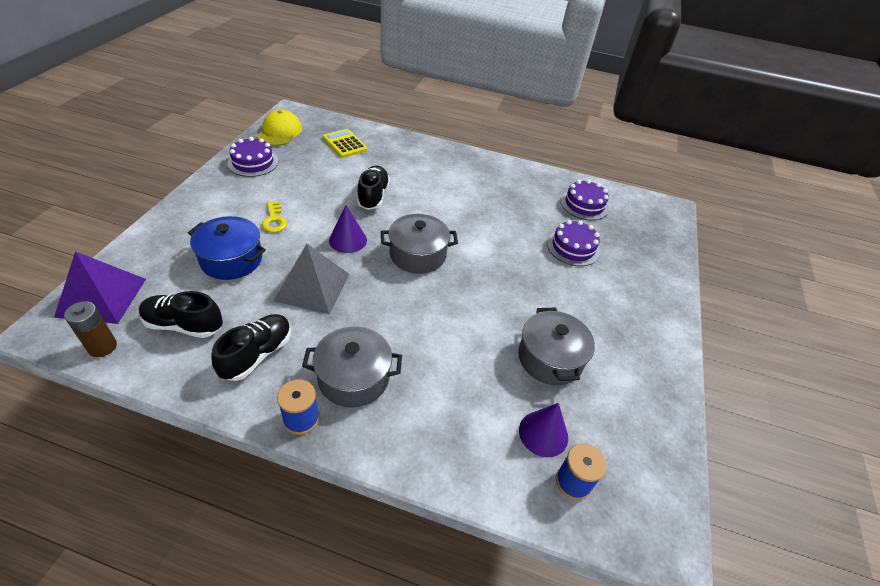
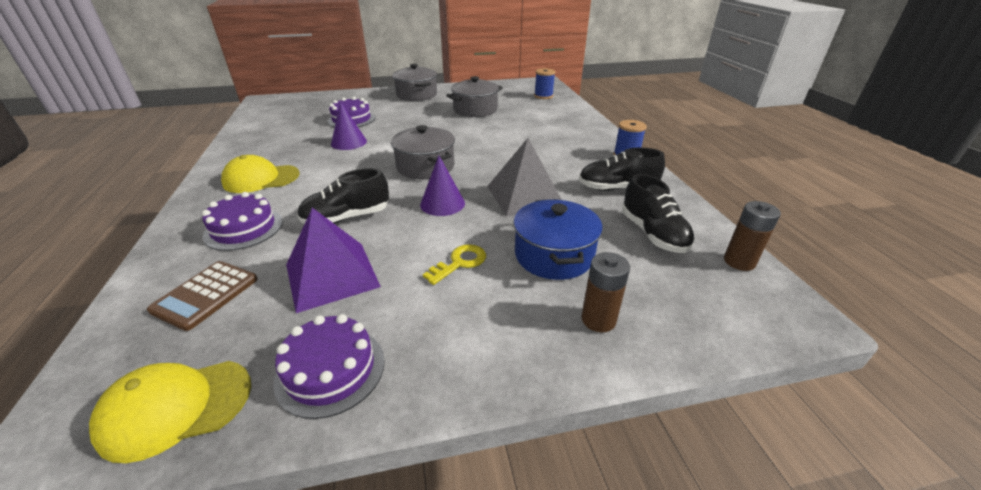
camera: 115 degrees left, 10 degrees down
purple pyramid [54,251,146,324] -> purple pyramid moved to [286,208,381,313]
grey pot [302,327,402,407] -> grey pot moved to [393,64,437,101]
yellow calculator [323,129,367,158] -> brown calculator [147,261,258,331]
purple cone [519,403,568,457] -> purple cone moved to [331,102,367,150]
purple cake [560,179,609,220] -> purple cake moved to [202,192,283,251]
none -> yellow cap [221,155,299,193]
none -> brown battery [581,252,630,332]

